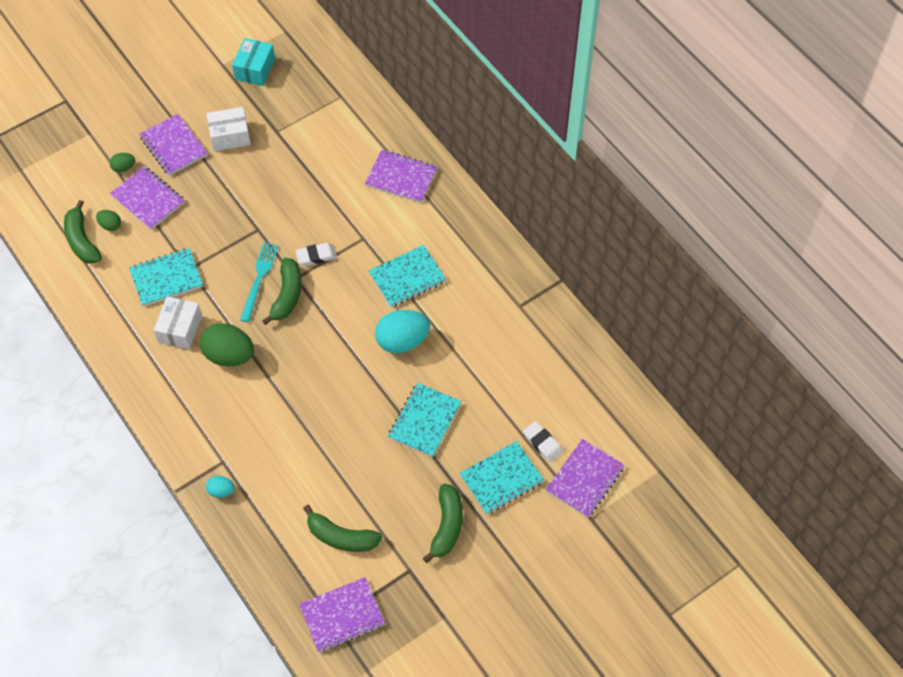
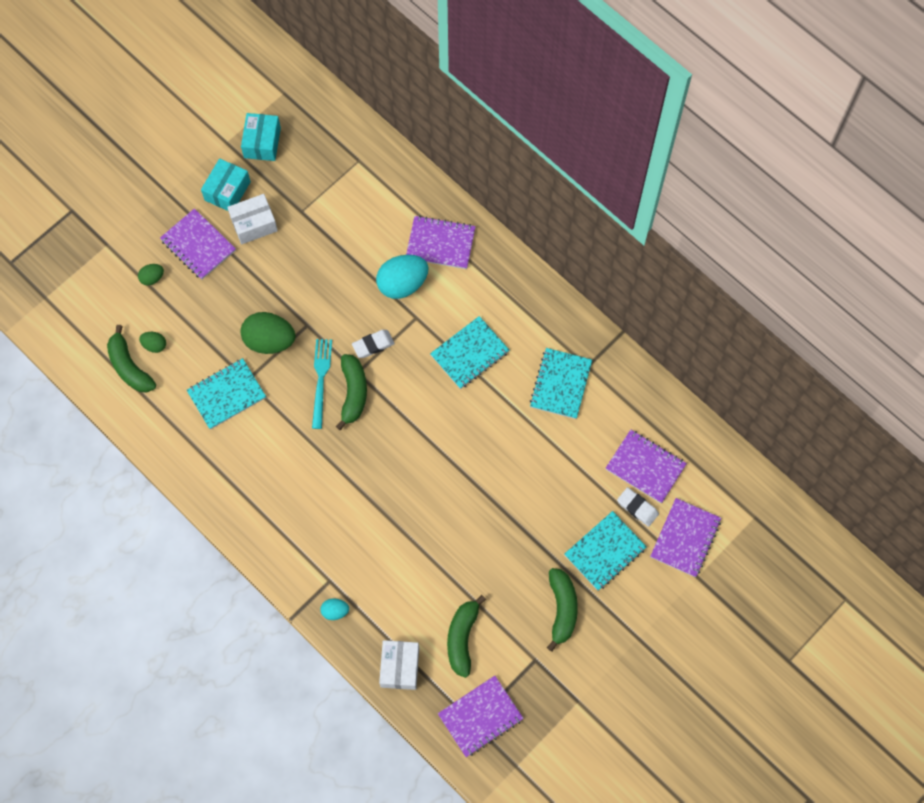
camera: 10 degrees left, 10 degrees up
purple notebook [110,166,185,230] -> purple notebook moved to [606,430,687,503]
white box [154,297,202,349] -> white box moved to [379,640,419,690]
green egg [200,323,254,366] -> green egg moved to [241,312,295,354]
green banana [303,505,382,552] -> green banana turned 90 degrees clockwise [447,595,486,678]
turquoise egg [375,310,430,353] -> turquoise egg moved to [376,255,429,299]
turquoise notebook [388,383,462,457] -> turquoise notebook moved to [530,348,592,419]
none -> turquoise box [201,158,251,211]

